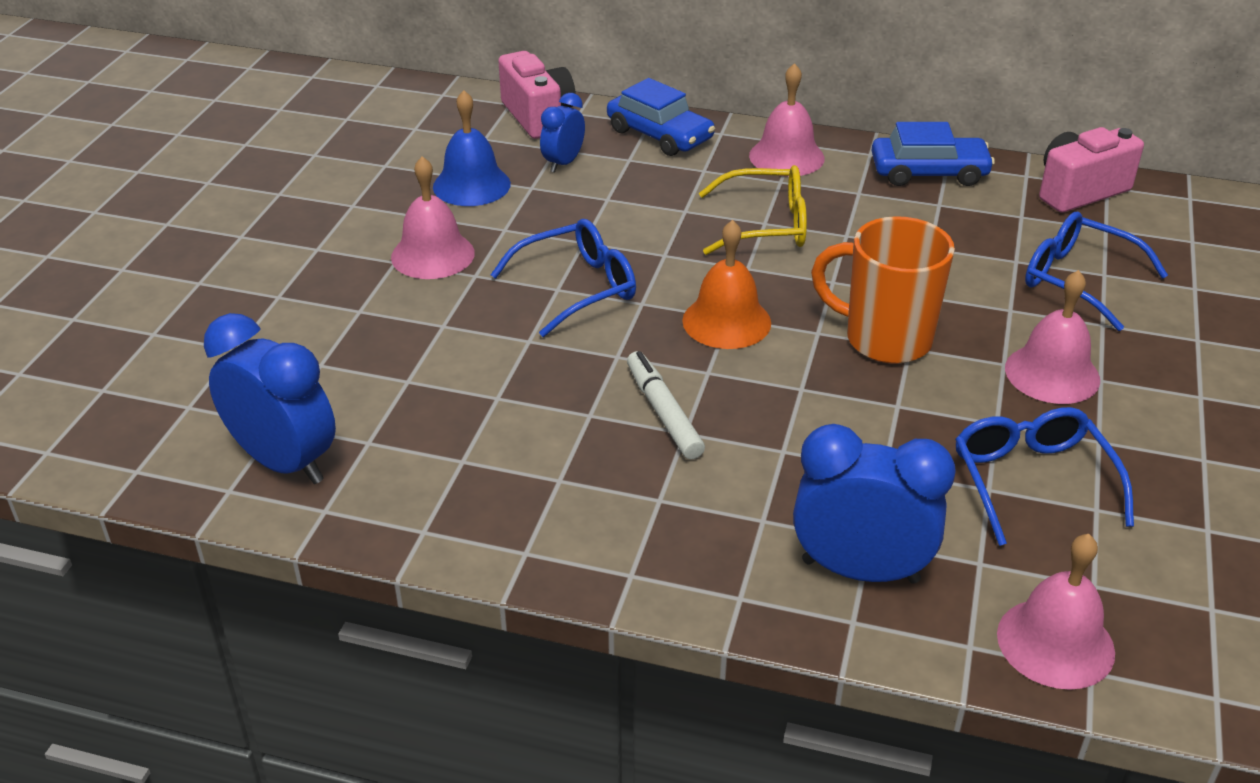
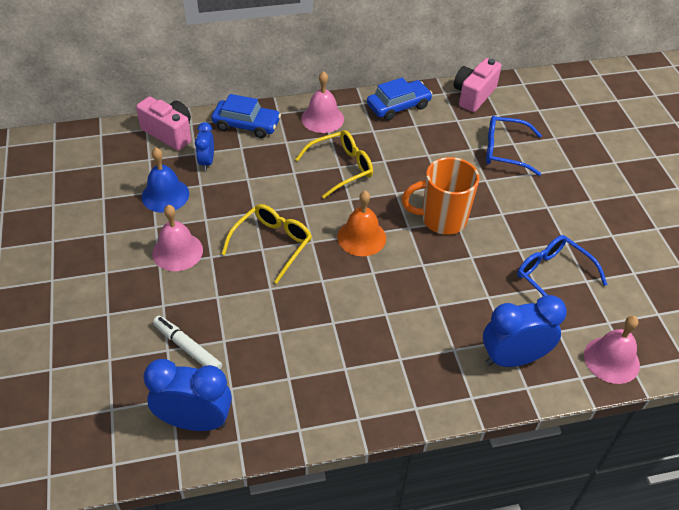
camera: 30 degrees left, 10 degrees up
blue glasses [491,219,636,337] -> yellow glasses [222,204,312,284]
white marker [627,351,705,459] -> white marker moved to [153,316,222,369]
pink bell [1005,270,1100,404] -> none

